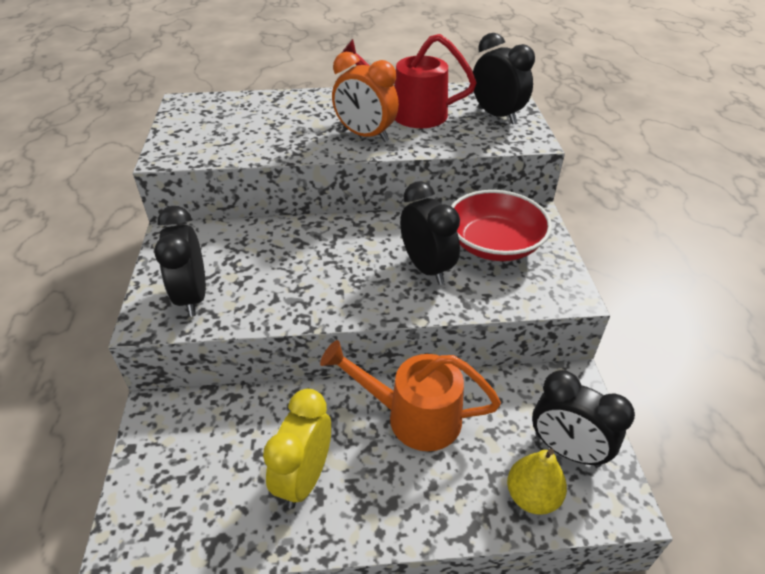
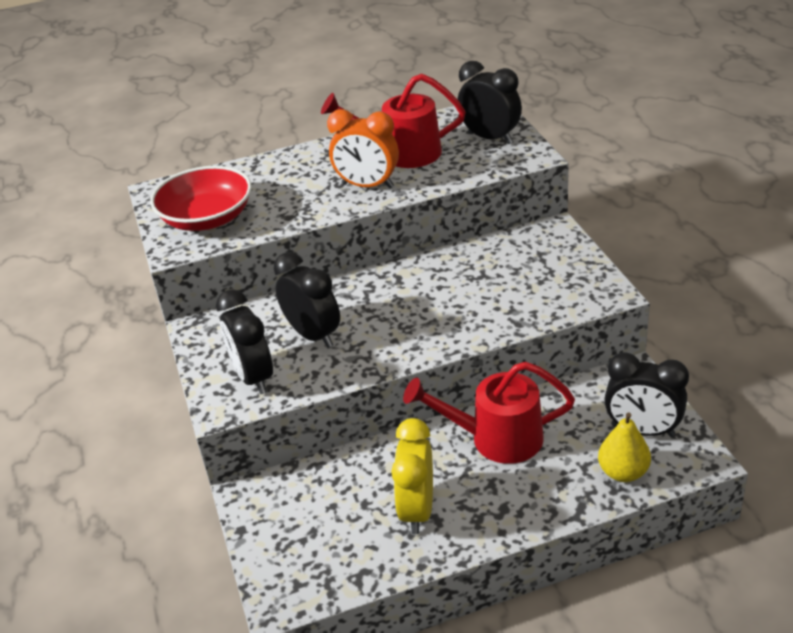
camera: 10 degrees left, 5 degrees down
orange watering can [320,340,501,451] -> red watering can [403,362,575,464]
black clock [400,181,460,285] -> black clock moved to [274,252,340,348]
red bowl [451,190,552,261] -> red bowl moved to [150,166,252,231]

